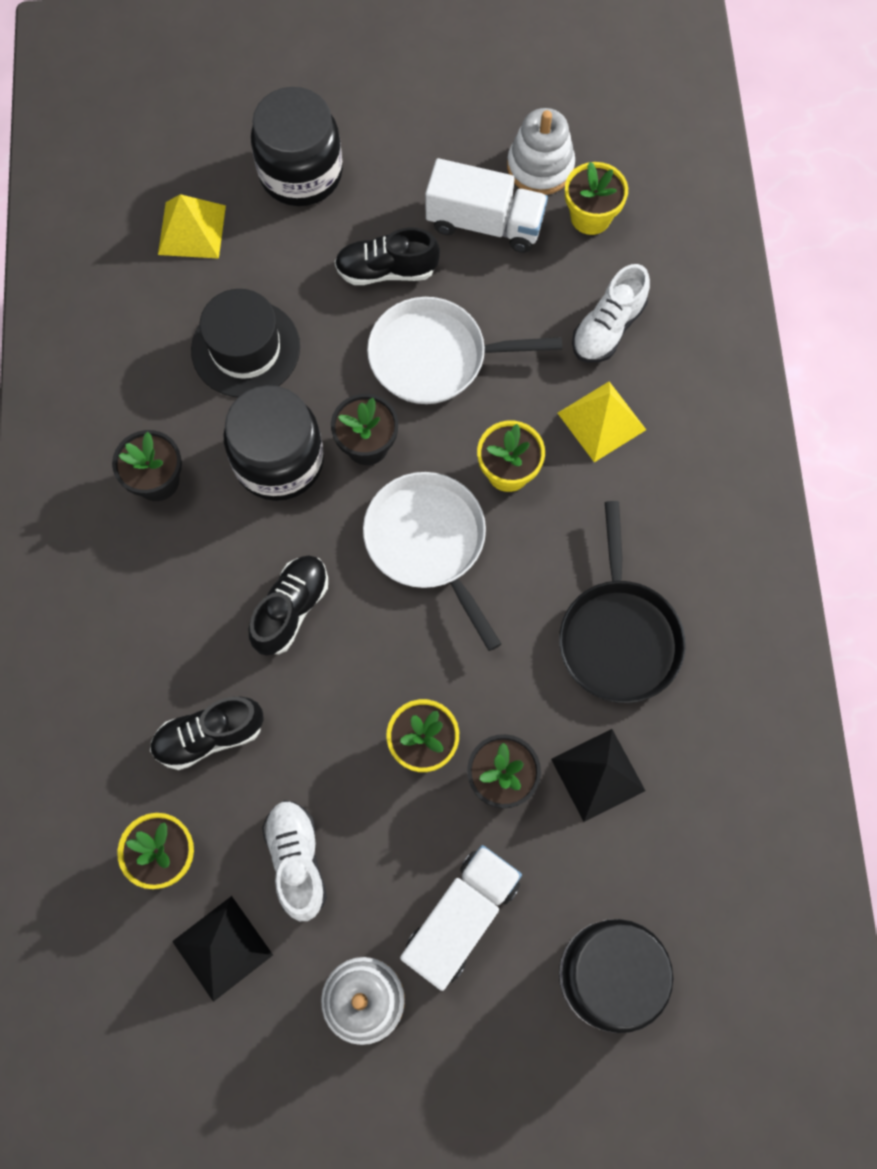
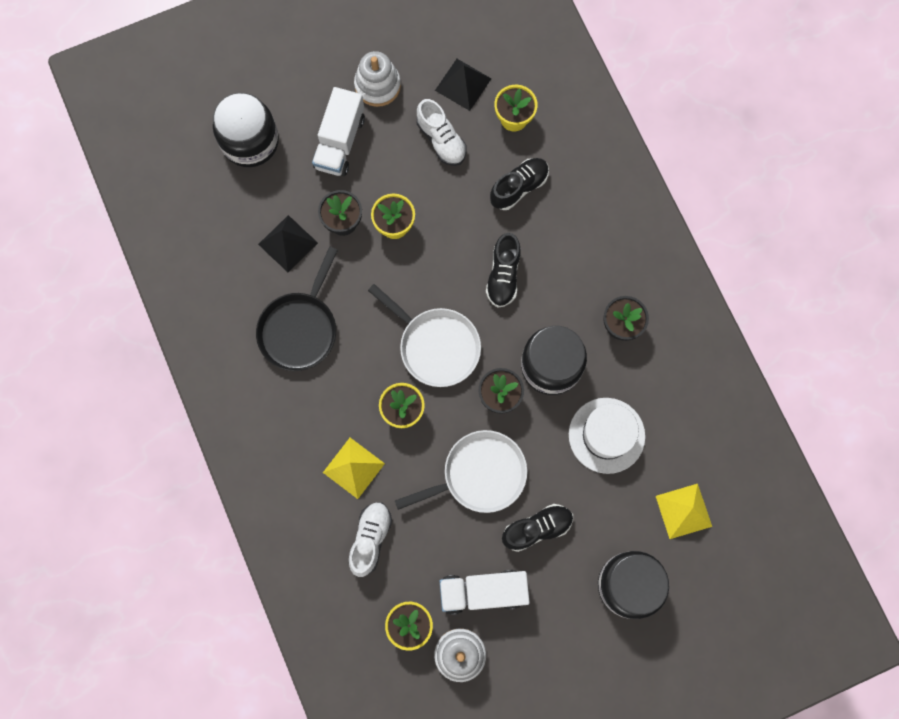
camera: 160 degrees right, 5 degrees up
black hat [191,289,300,397] -> white hat [569,398,645,474]
black pan [559,501,685,703] -> black pan turned 135 degrees counterclockwise [256,247,338,371]

